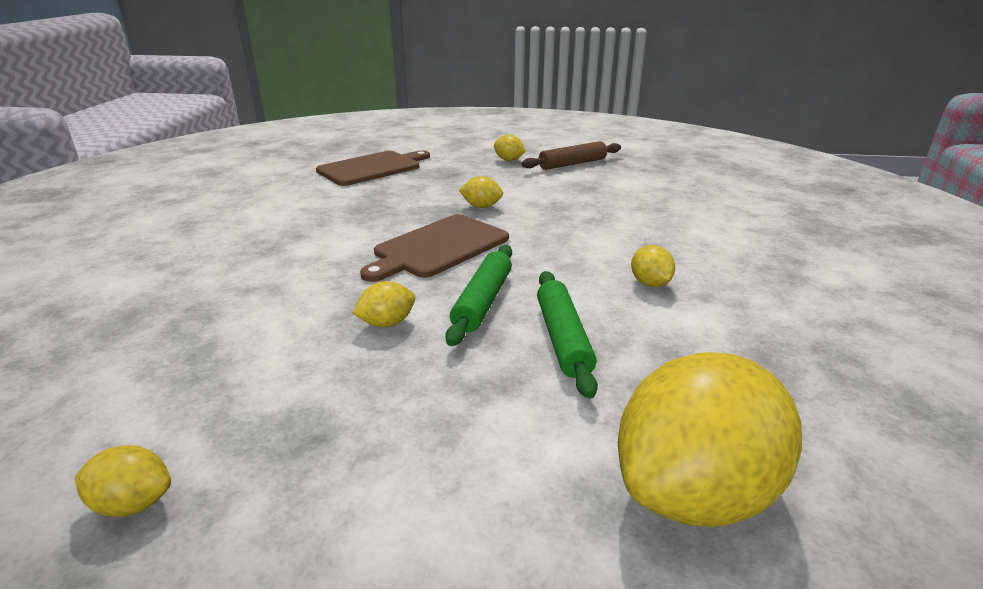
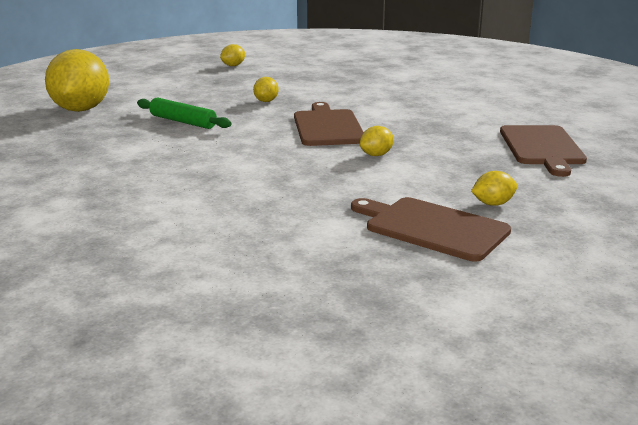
camera: 130 degrees right, 5 degrees down
green rolling pin [445,245,512,346] -> none
brown rolling pin [522,141,621,170] -> brown cutting board [351,197,511,262]
yellow lemon [631,245,675,287] -> none

